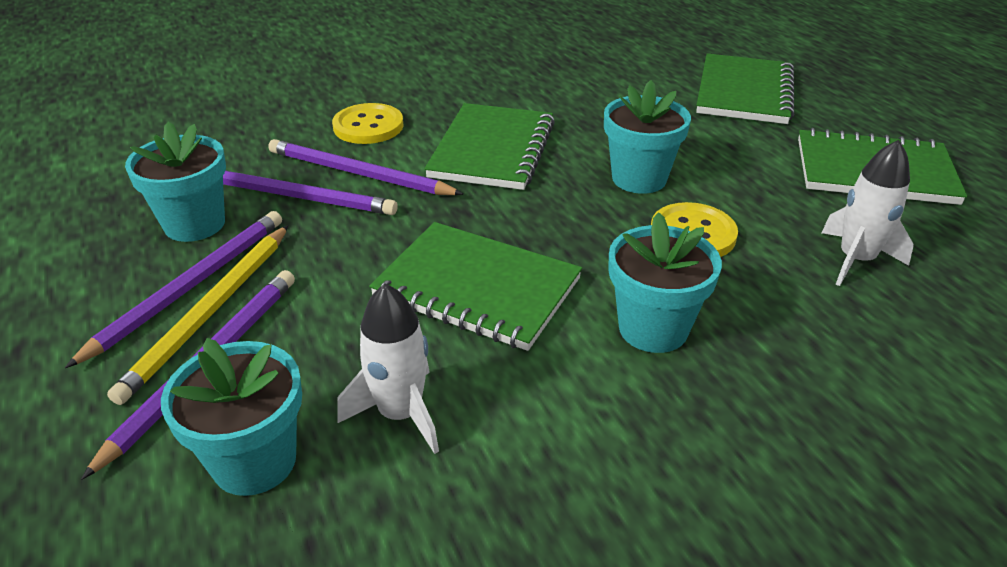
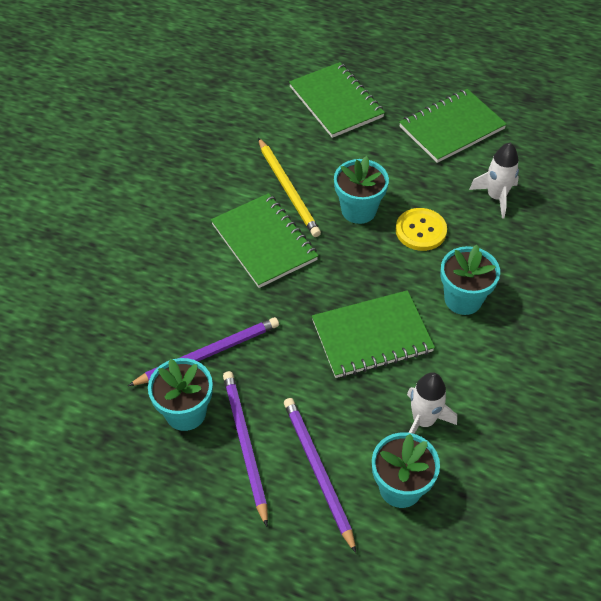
camera: 45 degrees left, 15 degrees up
yellow pencil [107,225,288,405] -> yellow pencil moved to [258,138,321,237]
purple pencil [268,139,464,195] -> none
yellow button [332,103,404,144] -> none

